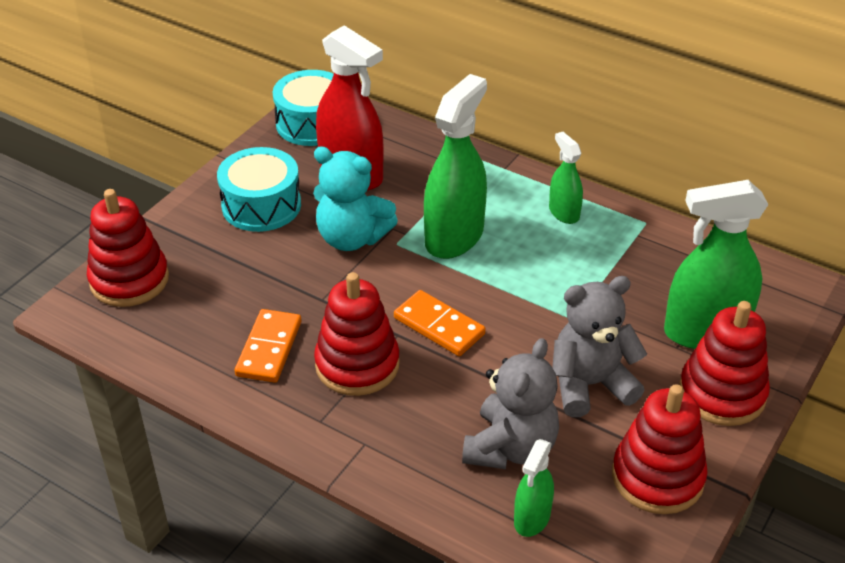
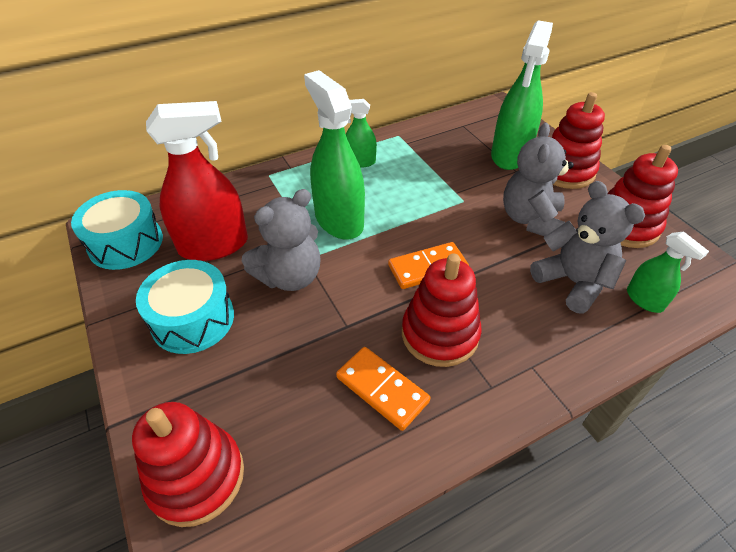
camera: 60 degrees left, 5 degrees up
turquoise teddy bear [313,146,398,251] -> grey teddy bear [242,189,321,291]

